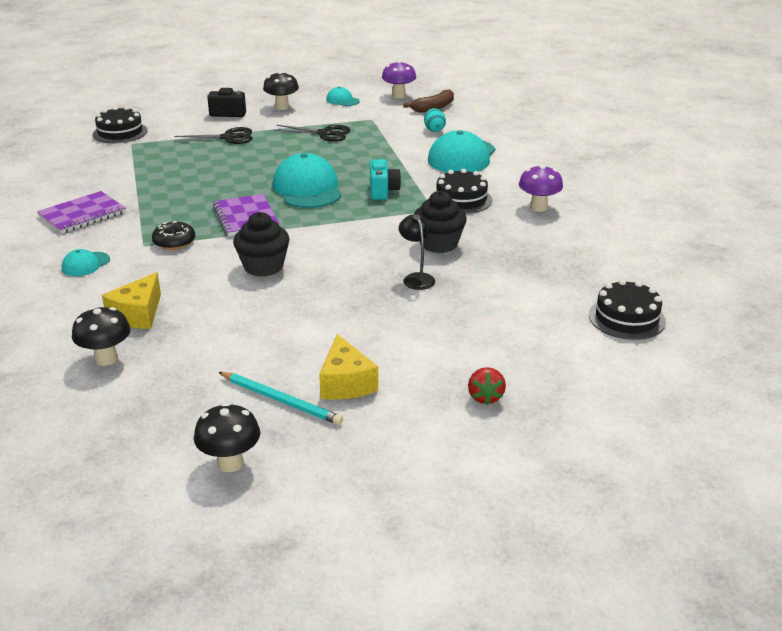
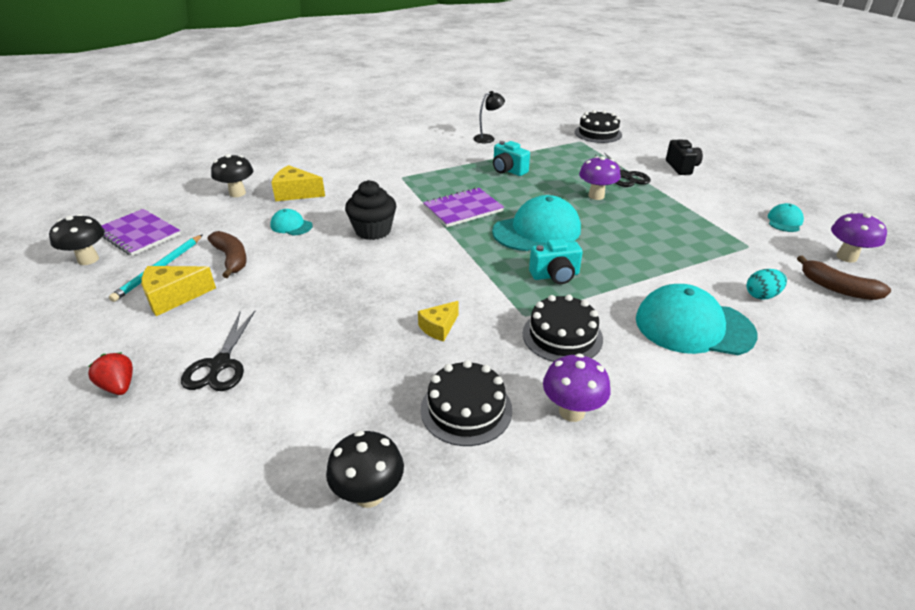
camera: 80 degrees right, 5 degrees up
purple notebook [37,191,126,234] -> purple notebook moved to [101,209,181,256]
turquoise cap [62,249,110,276] -> turquoise cap moved to [270,209,313,235]
black donut [152,221,195,250] -> none
black mushroom [263,71,299,110] -> black mushroom moved to [326,431,404,508]
black scissors [273,125,351,142] -> black scissors moved to [181,311,255,391]
black lamp [399,214,435,290] -> black lamp moved to [473,91,505,143]
black cupcake [414,191,467,253] -> yellow cheese [418,301,459,341]
red strawberry [468,367,506,405] -> red strawberry turned 60 degrees clockwise [88,352,133,395]
black cake [589,279,666,340] -> black cake moved to [421,360,512,446]
none -> brown banana [208,231,247,278]
none -> turquoise camera [493,141,530,176]
none -> purple mushroom [579,156,621,200]

